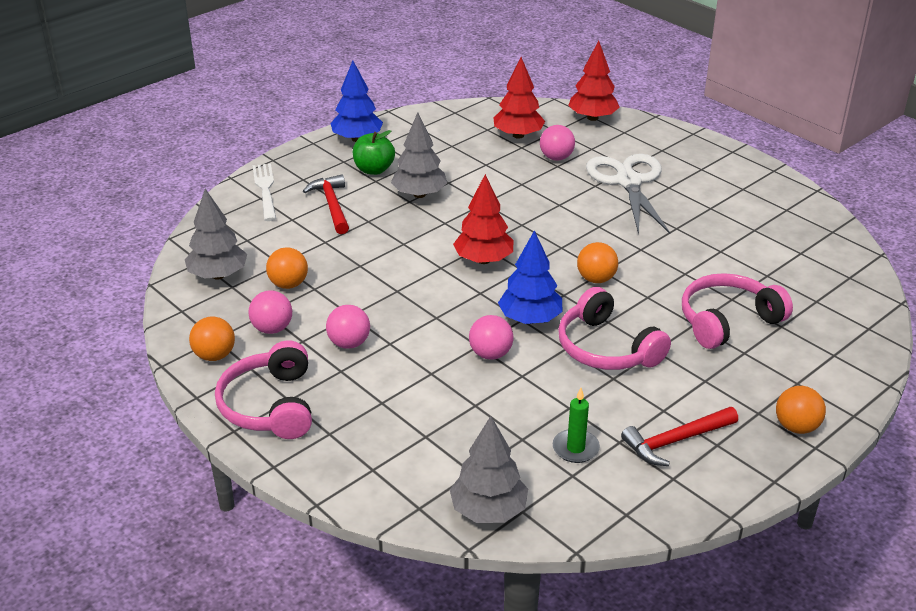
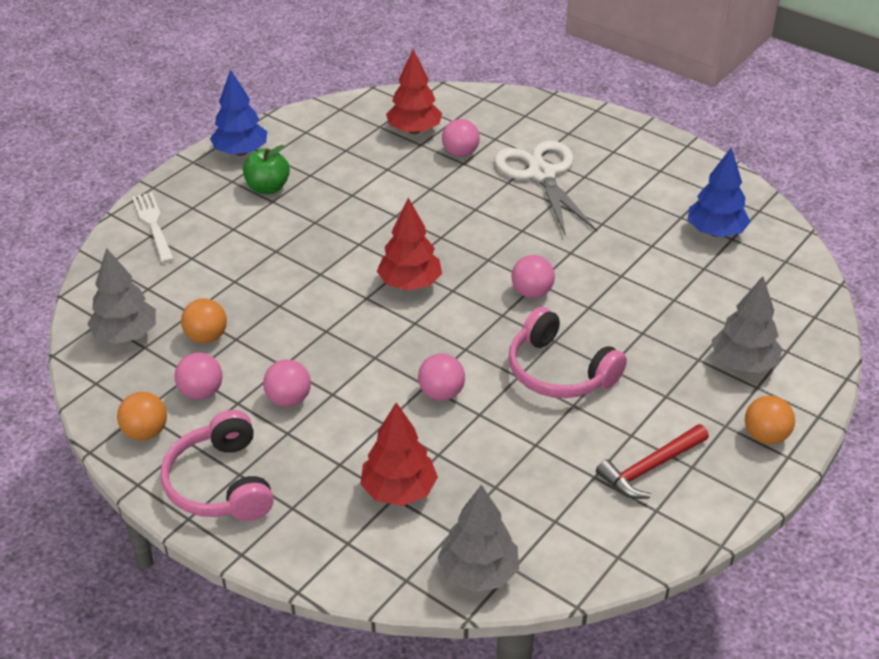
camera: 10 degrees left, 5 degrees up
red hammer [303,175,349,234] -> none
grey tree [391,112,447,198] -> grey tree moved to [712,276,782,373]
blue tree [498,230,563,324] -> blue tree moved to [687,147,750,237]
green candle [553,388,600,463] -> none
red tree [568,41,619,121] -> red tree moved to [360,402,438,506]
orange ball [577,242,618,283] -> pink ball [511,255,555,298]
pink headphones [682,273,793,349] -> none

